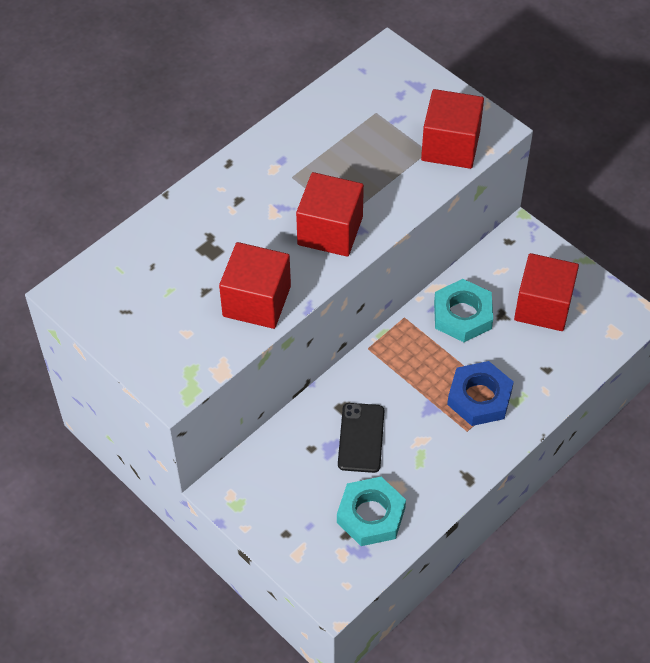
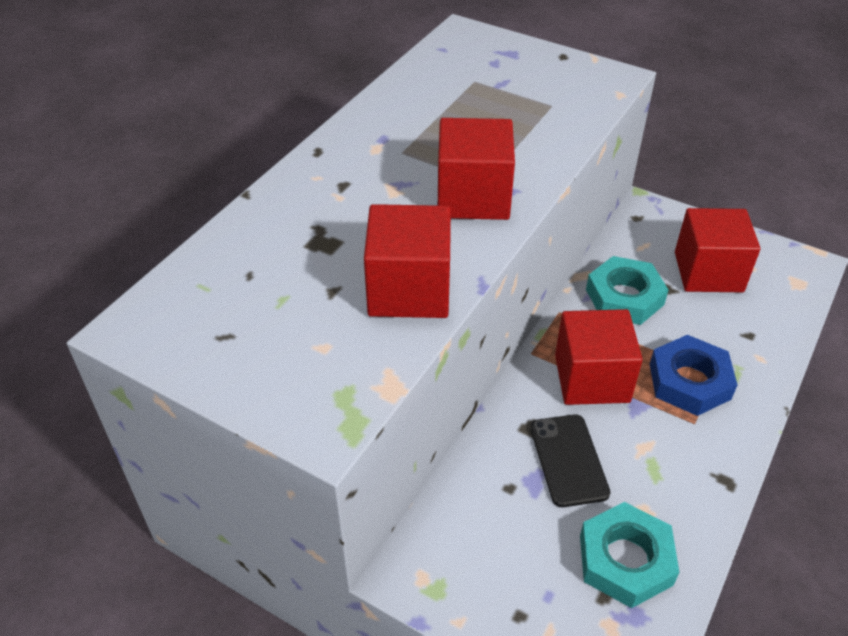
camera: 15 degrees left, 10 degrees down
red cube [421,89,484,169] -> red cube moved to [555,309,643,405]

